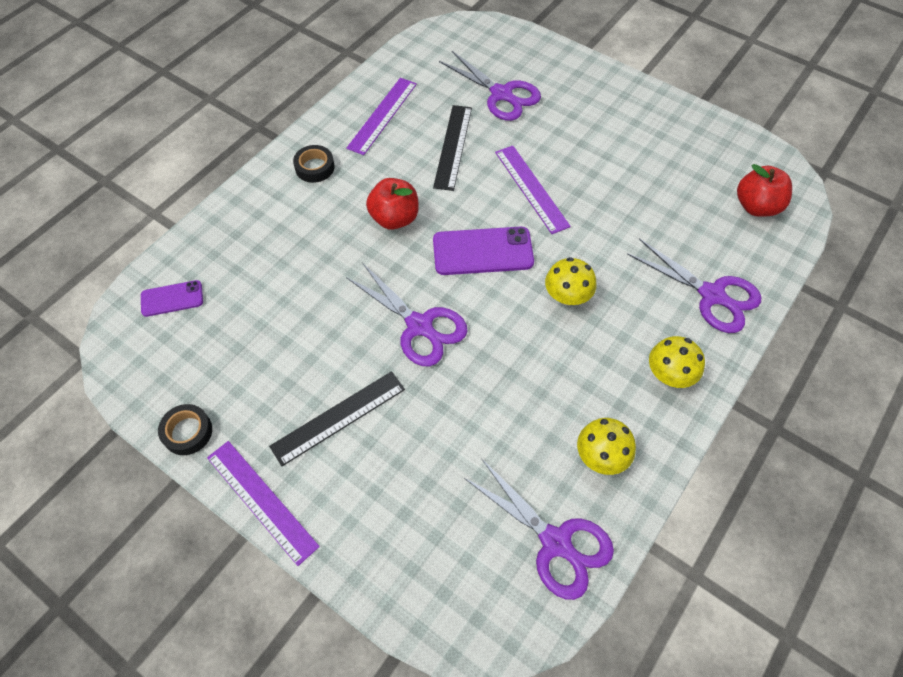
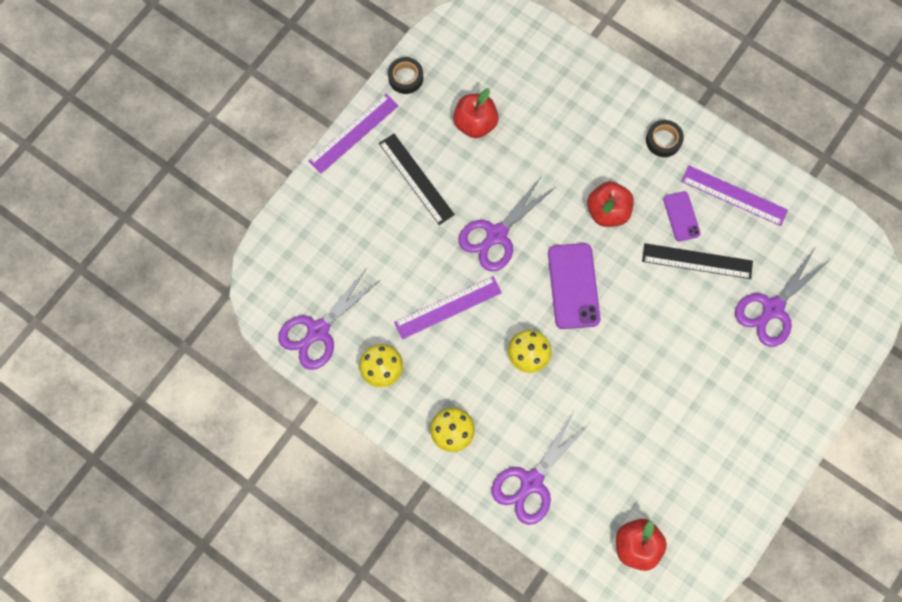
camera: 90 degrees right, 15 degrees up
purple phone [141,280,203,317] -> purple phone moved to [663,191,701,242]
purple ruler [495,146,571,234] -> purple ruler moved to [394,276,502,339]
none -> red apple [453,88,499,138]

